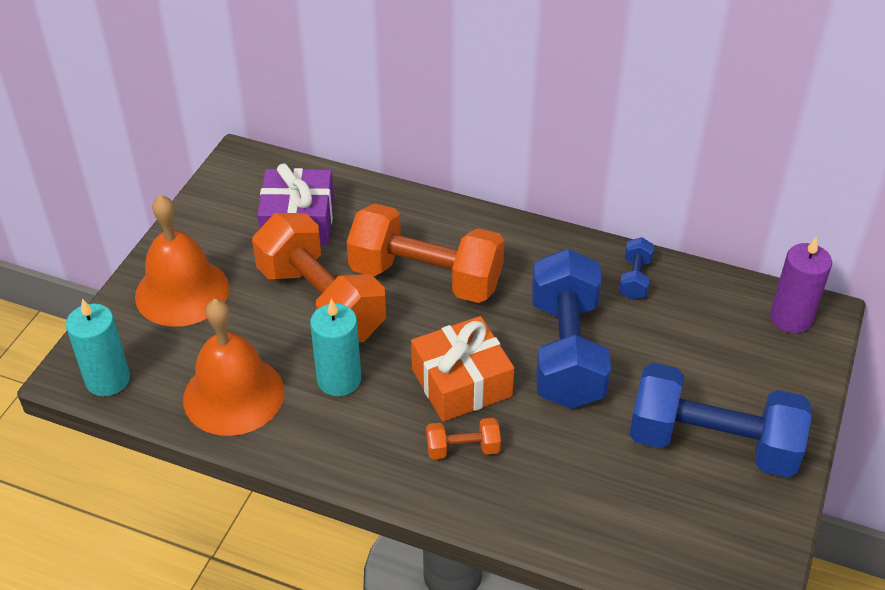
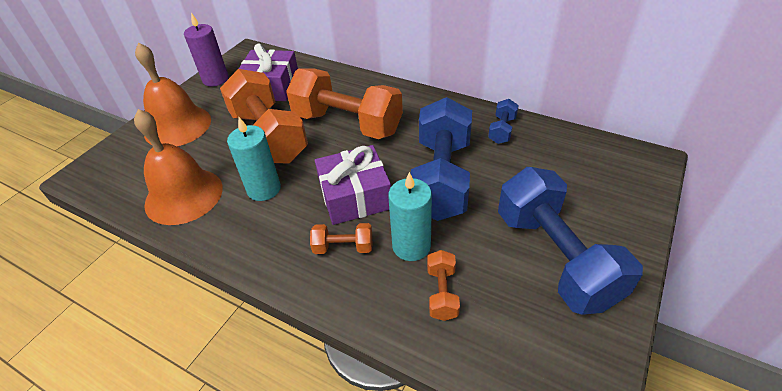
camera: 10 degrees right, 0 degrees up
turquoise candle [66,298,130,396] -> turquoise candle moved to [388,172,432,261]
orange gift [411,316,514,422] -> purple gift [315,145,391,225]
blue dumbbell [629,363,812,478] -> blue dumbbell turned 45 degrees clockwise [498,167,643,315]
purple candle [770,236,832,333] -> purple candle moved to [184,13,229,86]
none -> orange dumbbell [427,250,460,321]

